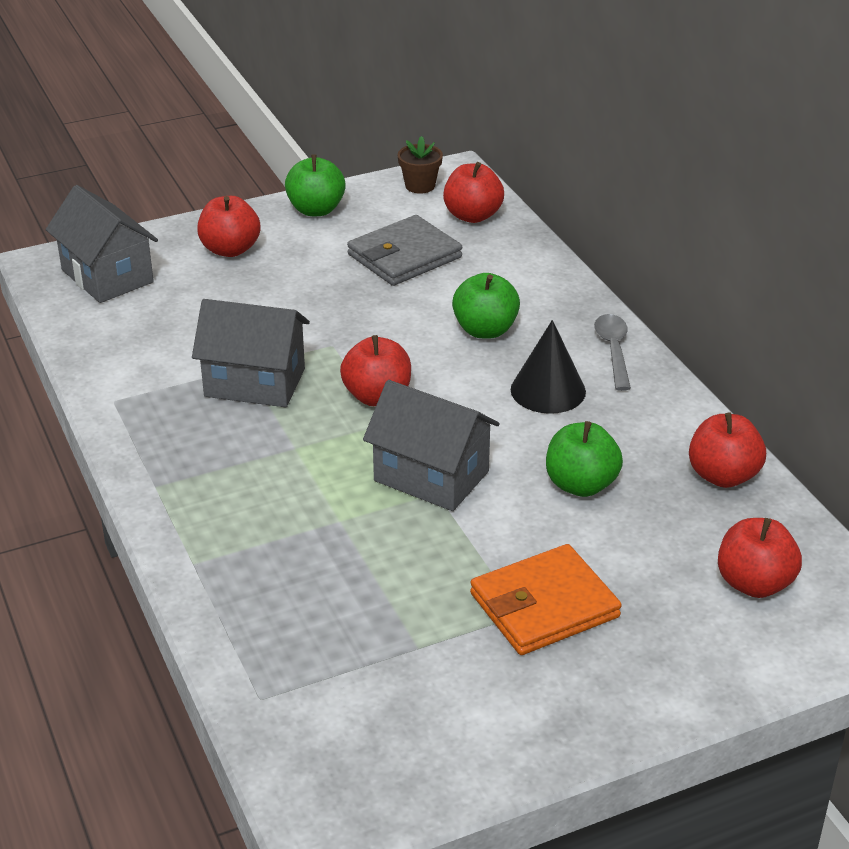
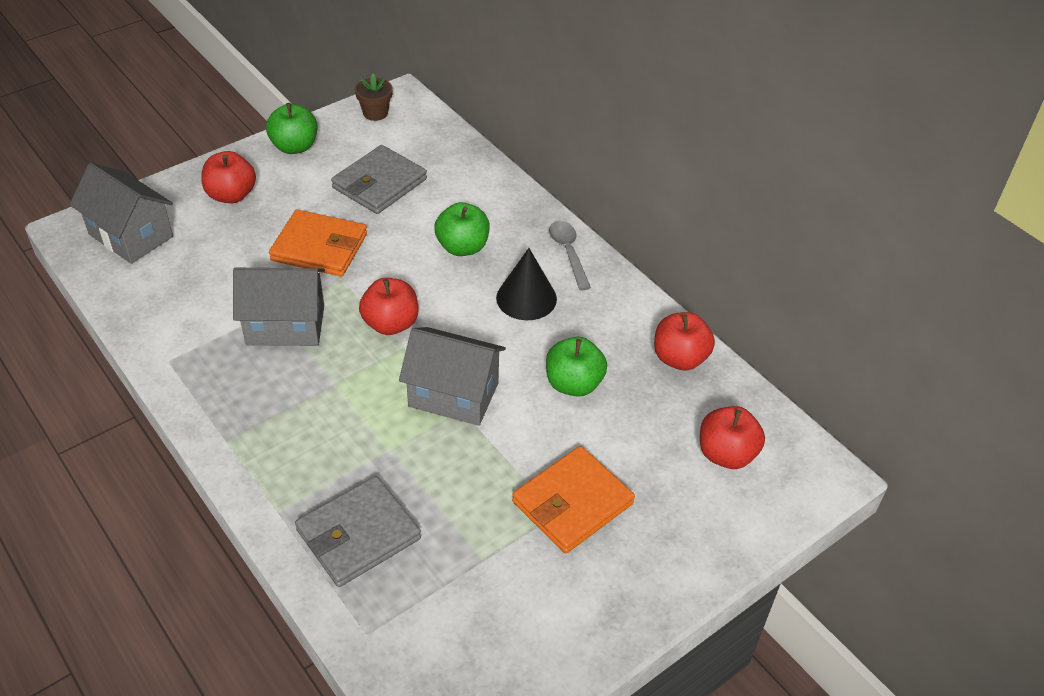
camera: 15 degrees left, 10 degrees up
red apple [443,162,504,223] -> none
none -> orange wallet [269,209,367,277]
none -> grey wallet [295,476,421,587]

